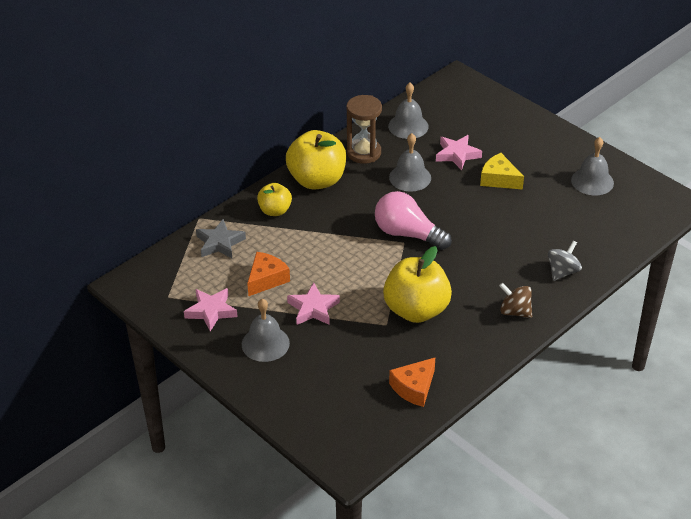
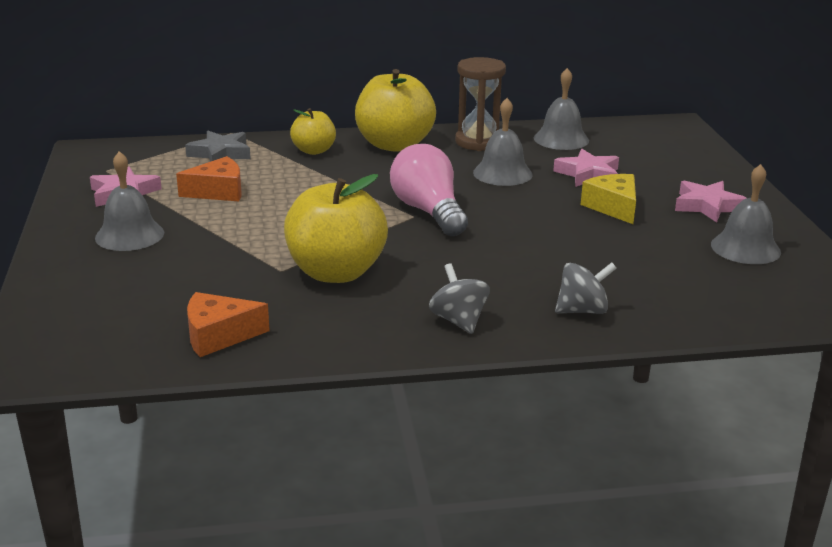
camera: 35 degrees right, 15 degrees down
pink star [287,283,340,325] -> pink star moved to [675,180,747,223]
brown spinning top [499,282,532,318] -> grey spinning top [429,263,490,334]

